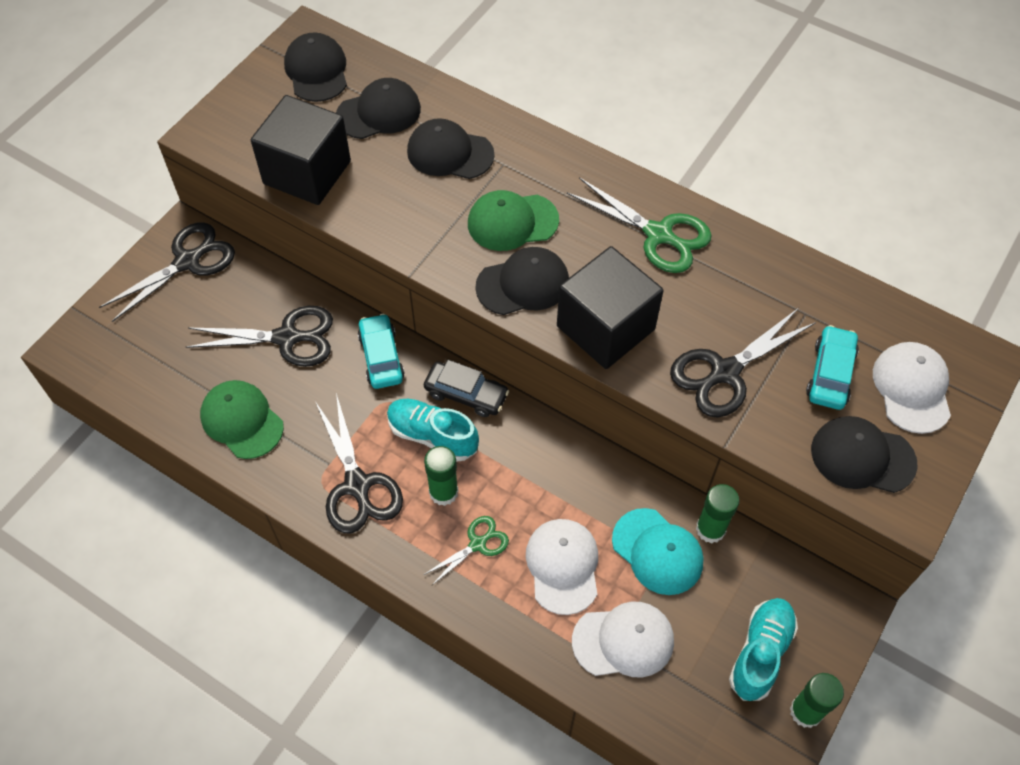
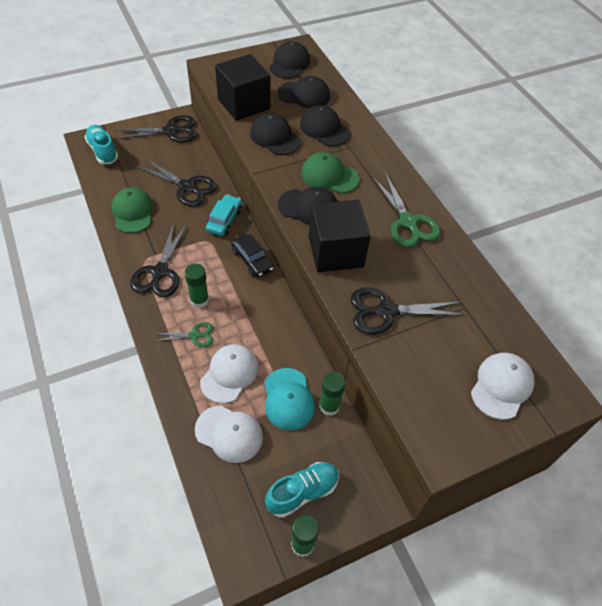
camera: 30 degrees right, 5 degrees down
turquoise shoe [387,399,479,462] -> turquoise shoe moved to [85,125,118,164]
turquoise car [806,325,859,410] -> none
black cap [811,416,918,493] -> black cap moved to [250,113,301,155]

